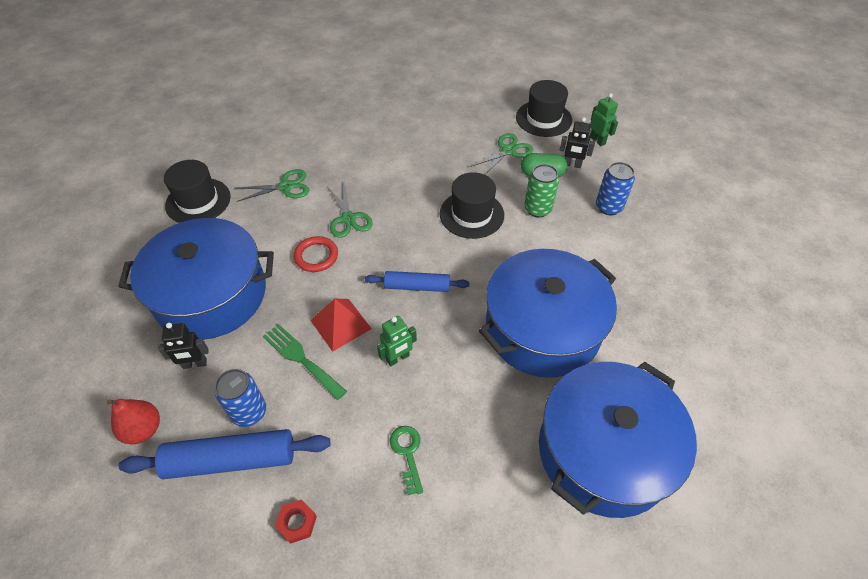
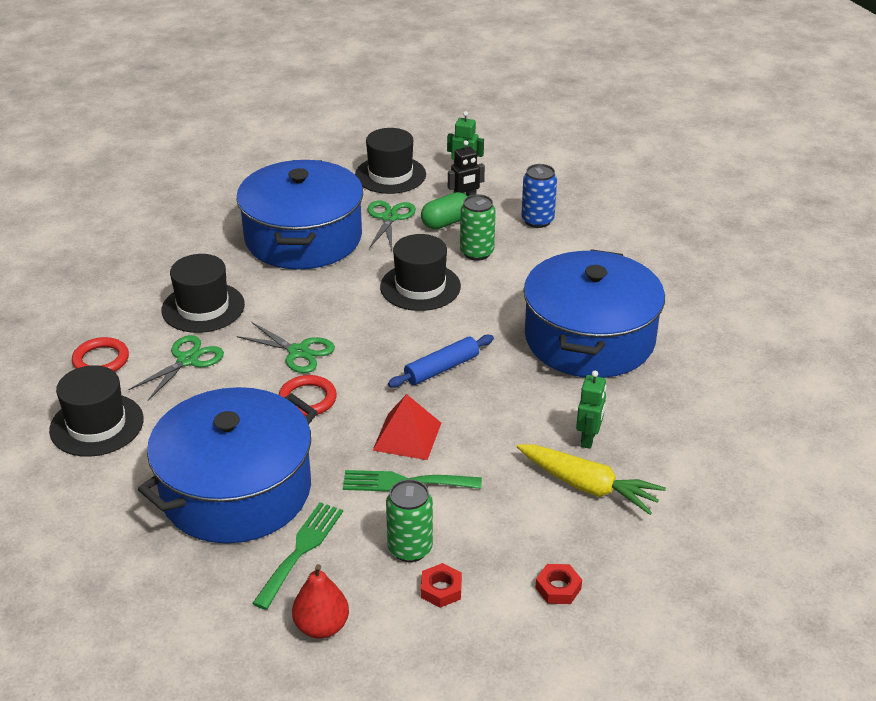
camera: 40 degrees left, 15 degrees down
blue rolling pin [119,429,330,479] -> red nut [421,563,462,608]
black robot [158,323,209,369] -> green fork [252,502,343,610]
blue can [215,369,266,427] -> green can [386,479,433,562]
green robot [377,316,417,366] -> green robot moved to [576,371,607,449]
green key [390,426,423,495] -> yellow carrot [517,444,666,515]
blue pot [539,362,697,518] -> blue pot moved to [237,160,363,269]
none -> red ring [72,337,129,372]
none -> black hat [161,254,245,333]

